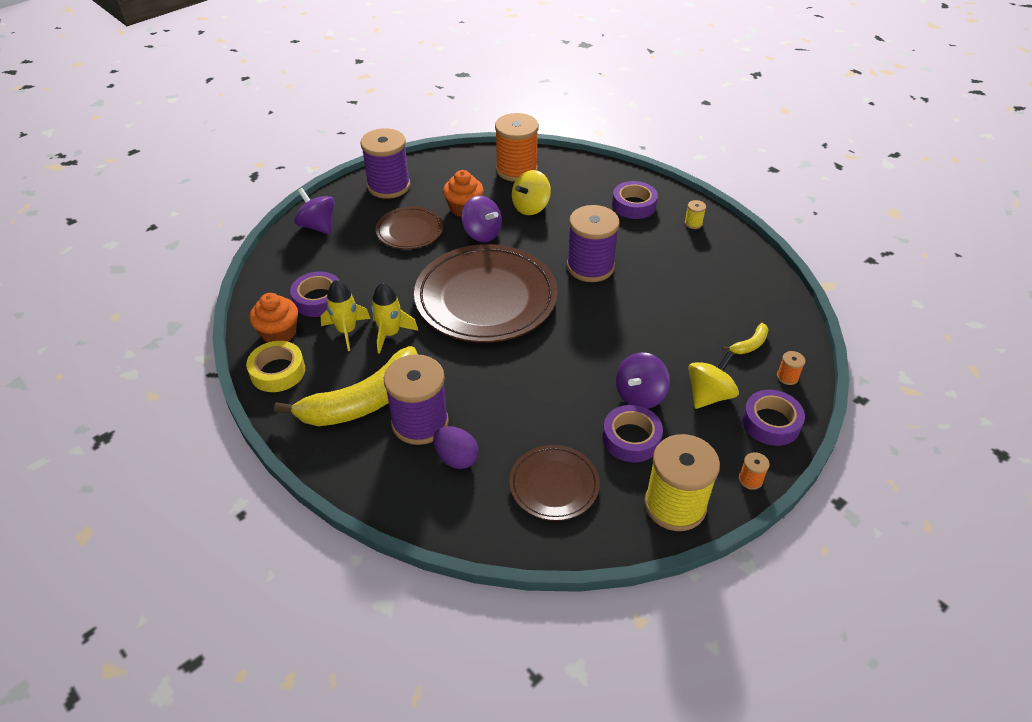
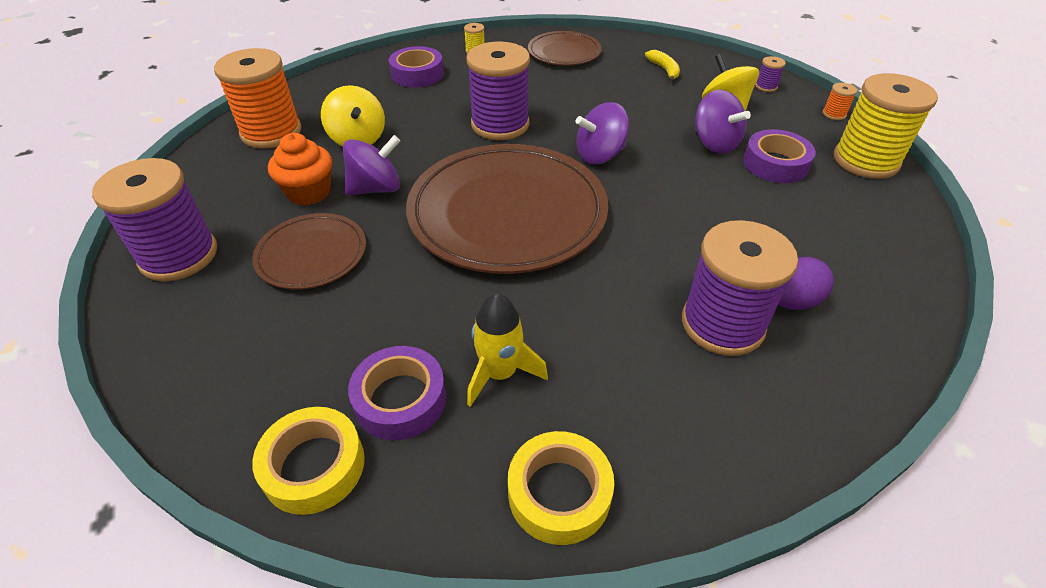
camera: 70 degrees left, 0 degrees up
orange cupcake [249,293,298,343] -> none
yellow banana [274,346,418,426] -> none
purple spinning top [294,188,335,235] -> purple spinning top moved to [576,102,629,164]
yellow rocket [371,283,418,354] -> none
brown plate [509,445,600,521] -> brown plate moved to [528,31,602,66]
purple tape [742,390,805,446] -> purple spool [755,56,786,92]
orange spool [777,351,805,385] -> none
none -> yellow tape [252,407,365,515]

